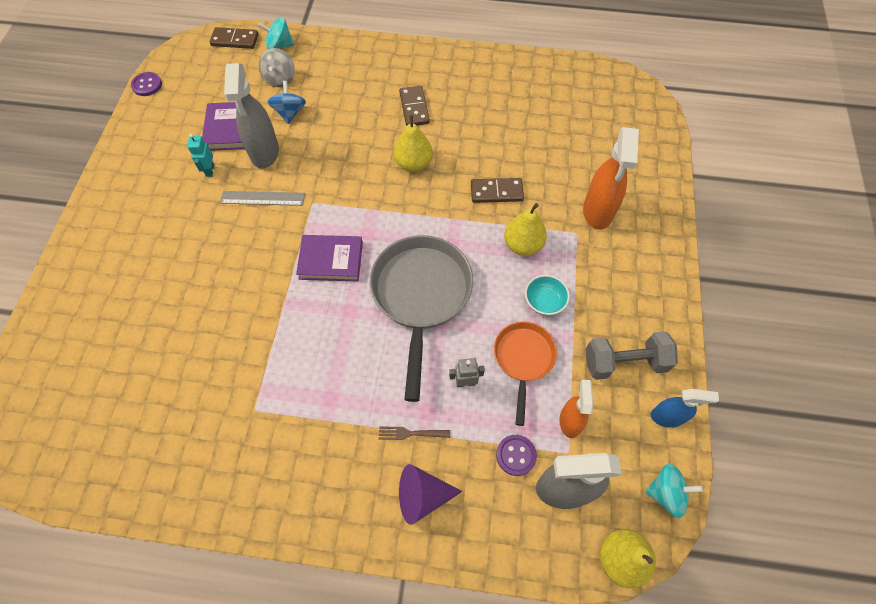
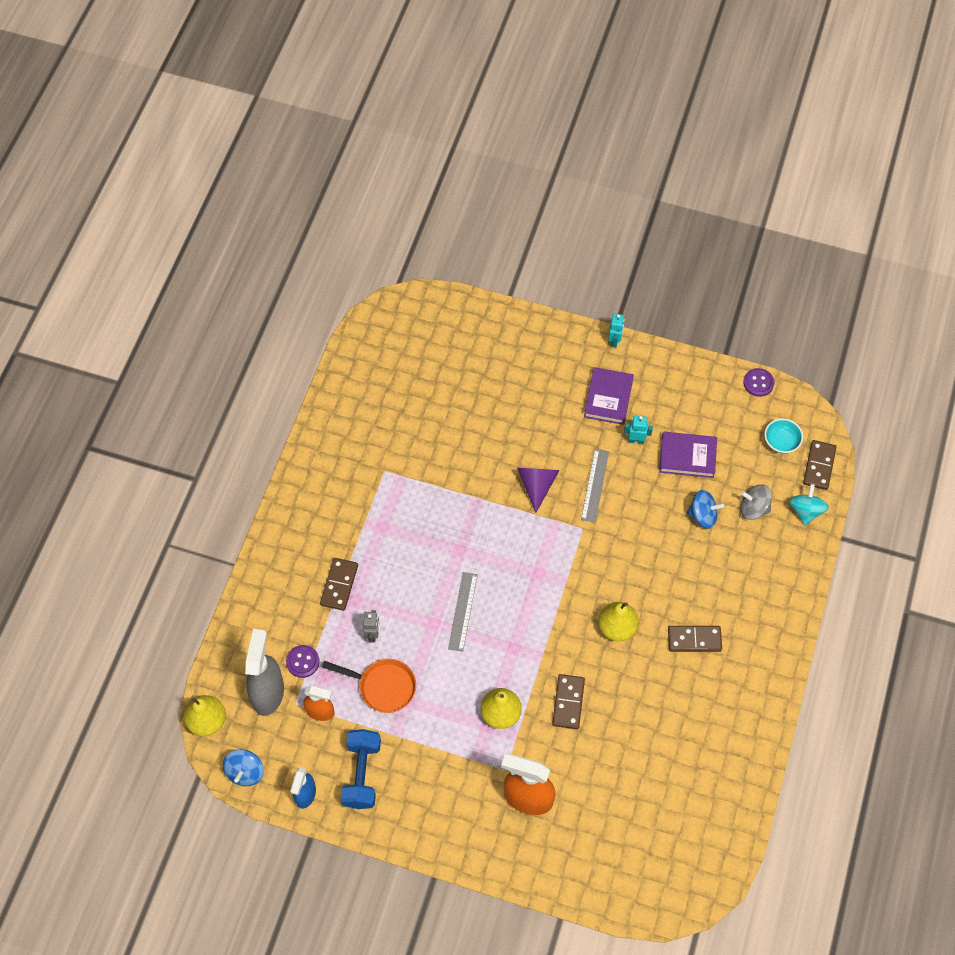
camera: 100 degrees right, 0 degrees up
grey spray bottle [224,63,279,169] -> none
purple book [296,235,363,281] -> purple book moved to [584,367,634,425]
grey pan [370,235,473,402] -> grey ruler [448,572,478,652]
brown fork [379,426,450,440] -> brown domino [320,558,358,611]
purple cone [399,464,463,525] -> purple cone moved to [517,468,560,513]
turquoise bowl [525,275,570,315] -> turquoise bowl moved to [764,418,803,454]
grey dumbbell [586,331,678,380] -> blue dumbbell [341,729,381,809]
turquoise spinning top [645,463,703,518] -> blue spinning top [223,749,264,786]
none -> turquoise robot [608,314,625,348]

